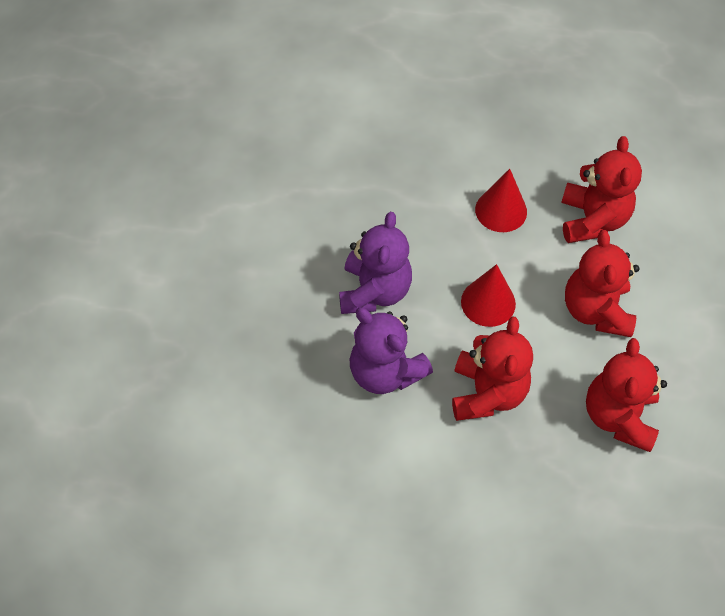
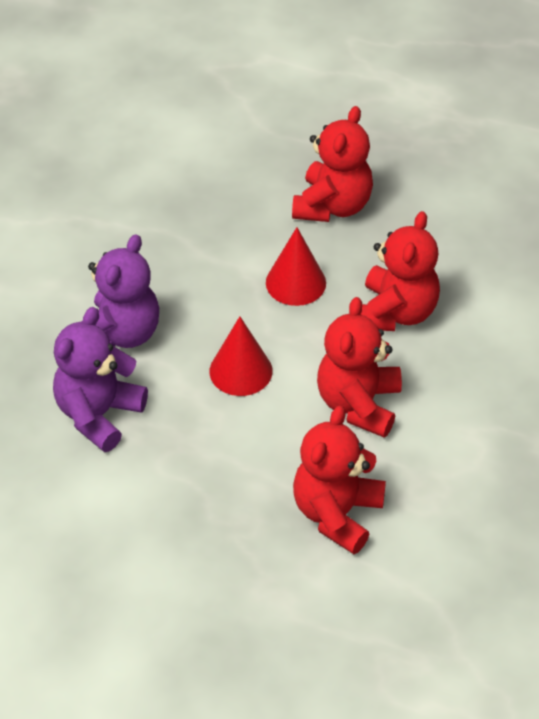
camera: 15 degrees right, 10 degrees down
purple teddy bear [350,308,433,394] -> purple teddy bear turned 60 degrees clockwise [53,307,148,452]
red teddy bear [452,317,533,421] -> red teddy bear moved to [292,106,373,222]

